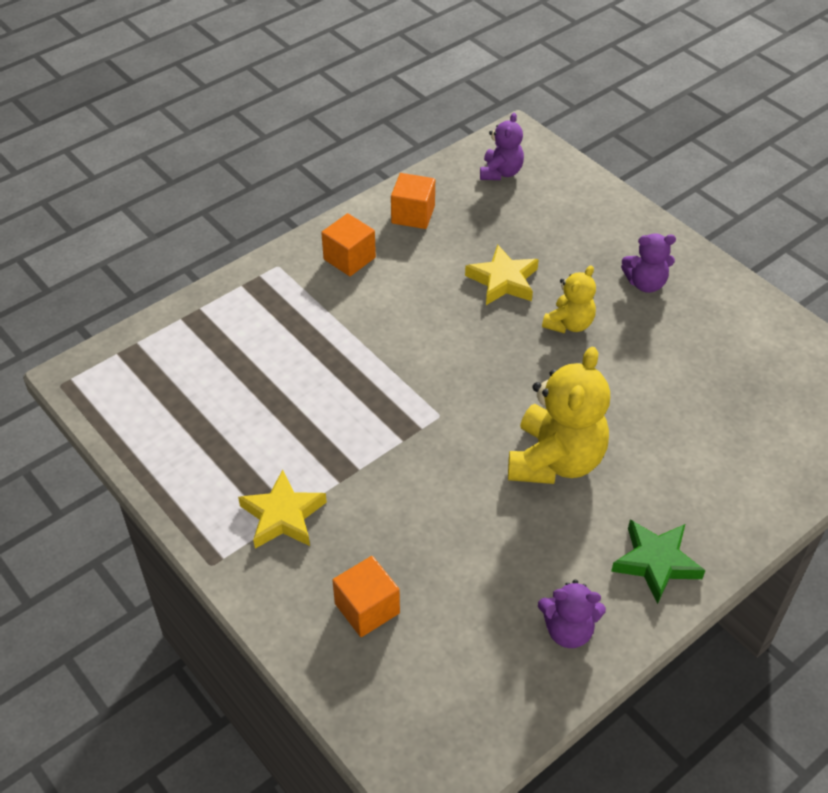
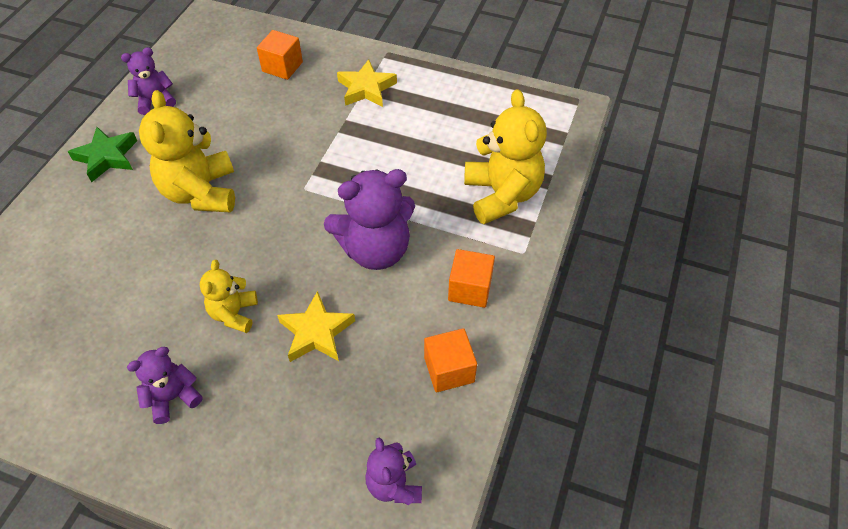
camera: 150 degrees right, 5 degrees up
none -> purple teddy bear [324,169,415,270]
none -> yellow teddy bear [464,89,547,224]

